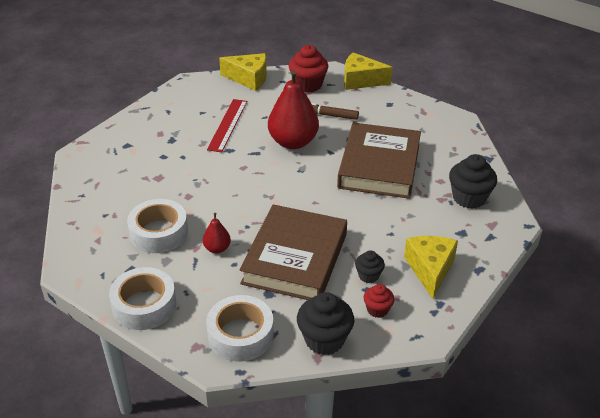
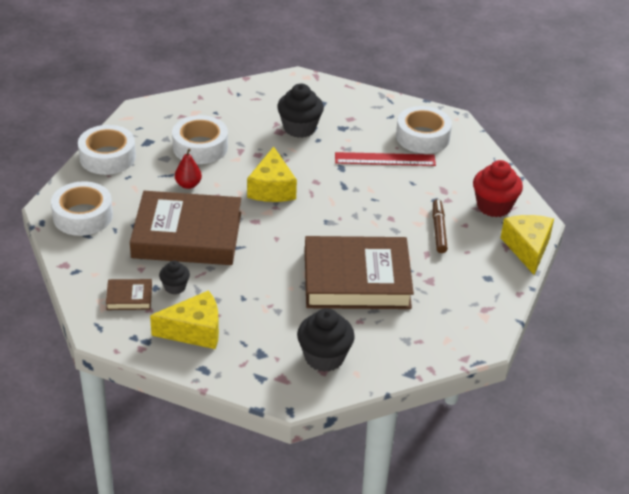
camera: 75 degrees right, 0 degrees up
yellow cheese [219,53,267,91] -> yellow cheese moved to [247,146,297,202]
red pear [268,70,319,149] -> none
black cupcake [297,292,354,355] -> black cupcake moved to [277,83,324,138]
red cupcake [364,284,394,318] -> brown book [106,279,152,310]
none -> white tape [396,106,452,154]

